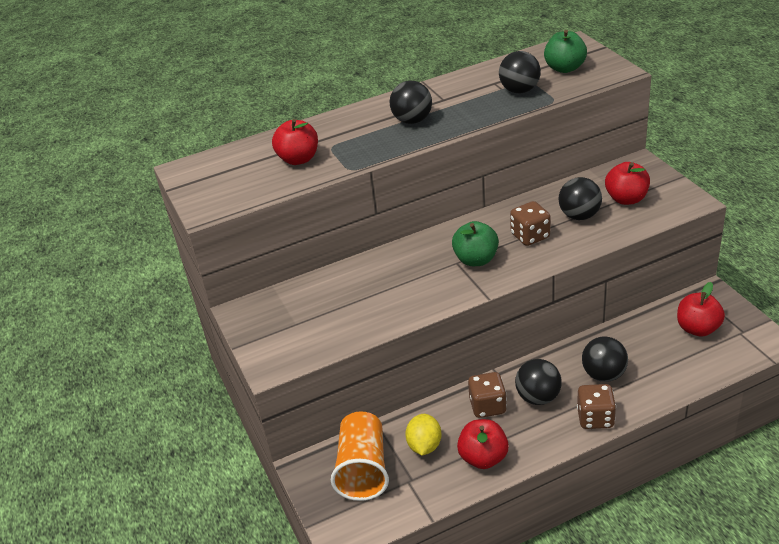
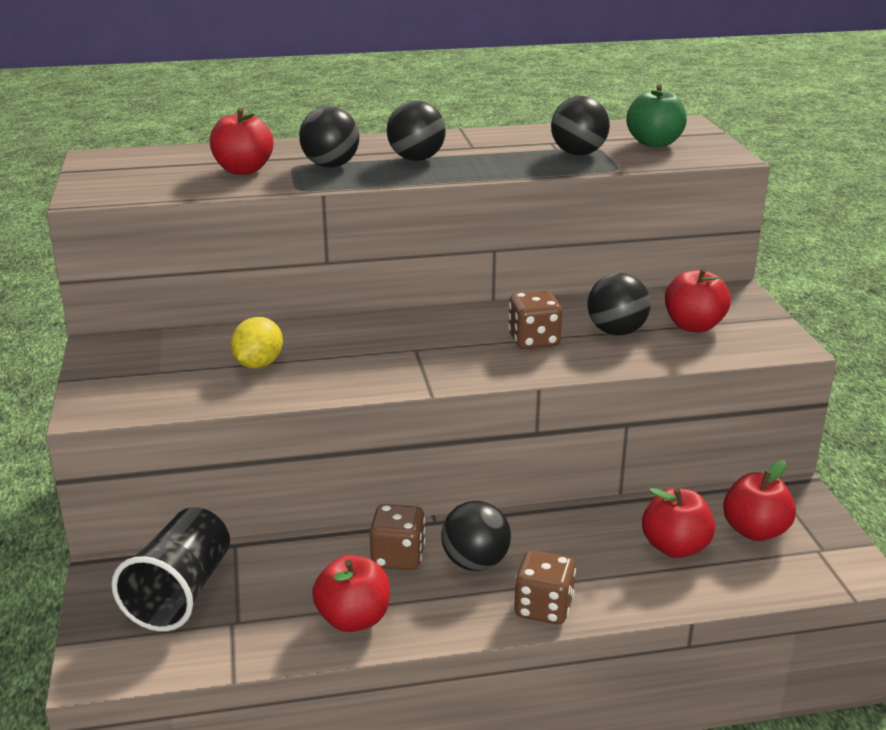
camera: 10 degrees right, 10 degrees down
orange cup [331,411,389,501] -> black cup [111,507,230,632]
yellow lemon [405,414,442,455] -> yellow lemon moved to [230,317,283,368]
green apple [452,221,499,266] -> none
black ball [582,337,628,382] -> black ball moved to [299,106,359,168]
none -> red apple [642,488,715,558]

